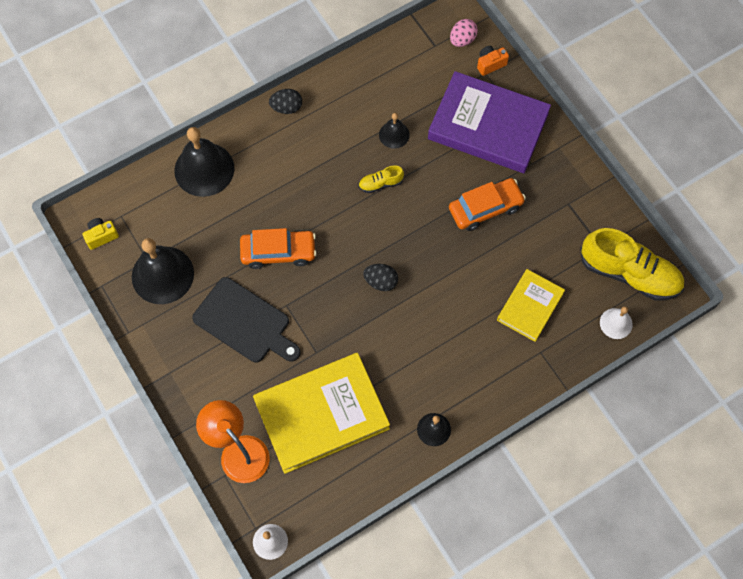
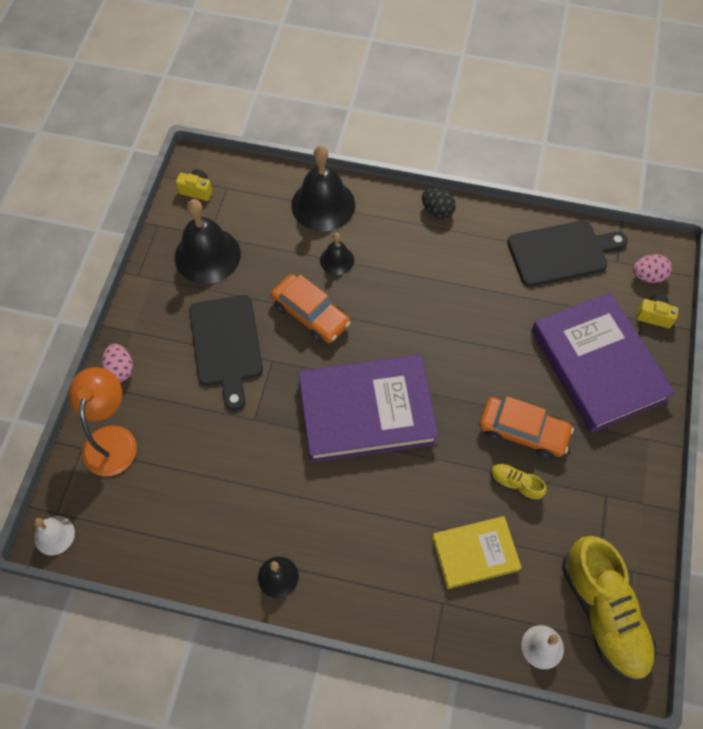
camera: 45 degrees right, 5 degrees down
yellow book [253,353,390,474] -> none
yellow shoe [358,165,404,193] -> yellow shoe moved to [490,464,547,502]
black egg [363,264,398,291] -> purple book [298,354,439,462]
black bell [379,113,410,149] -> black bell moved to [320,233,354,275]
orange camera [477,46,509,76] -> yellow camera [636,294,679,328]
none -> pink egg [101,344,133,382]
none -> black cutting board [507,221,628,287]

